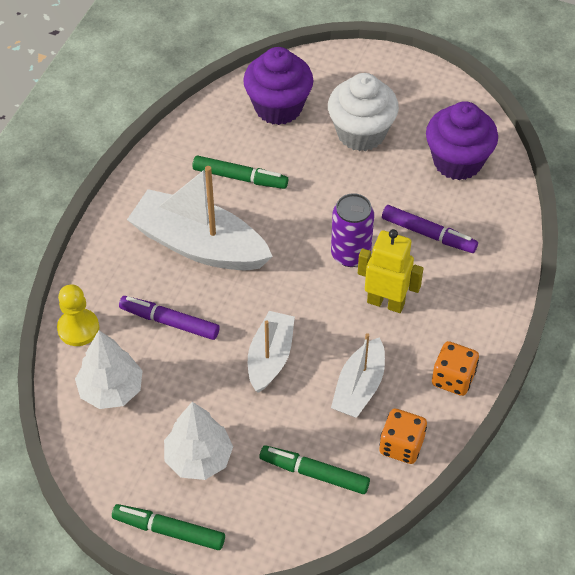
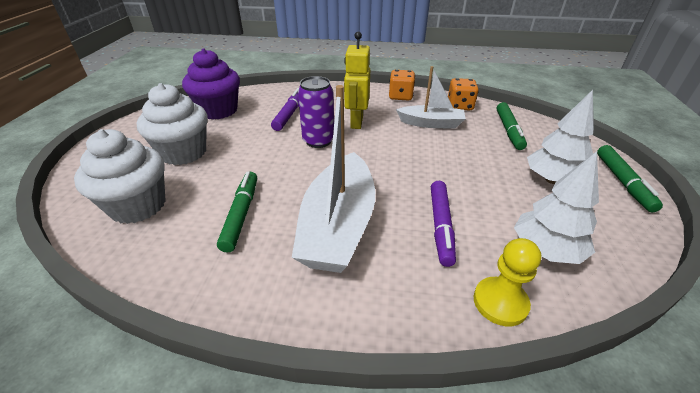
camera: 105 degrees left, 15 degrees down
purple cupcake [243,47,313,125] -> white cupcake [74,129,166,224]
white boat [248,311,295,393] -> none

